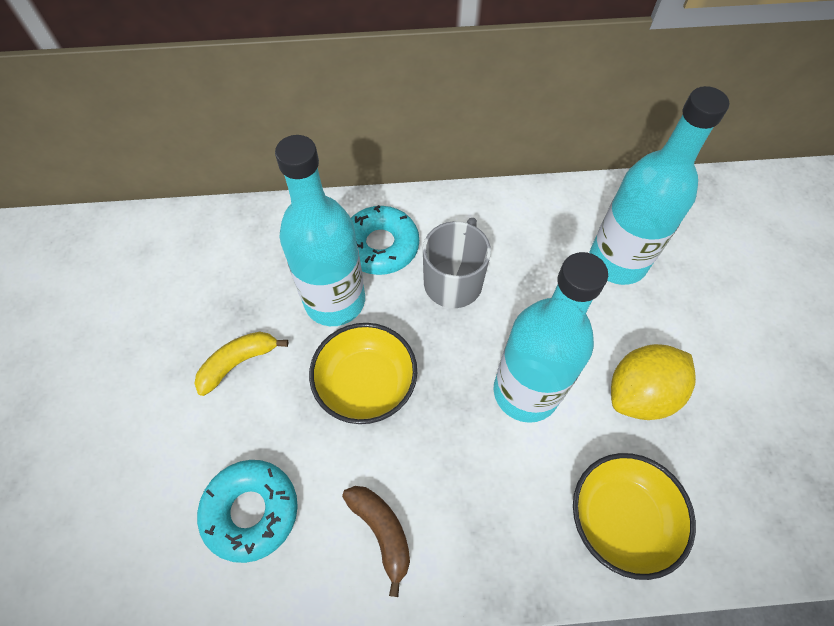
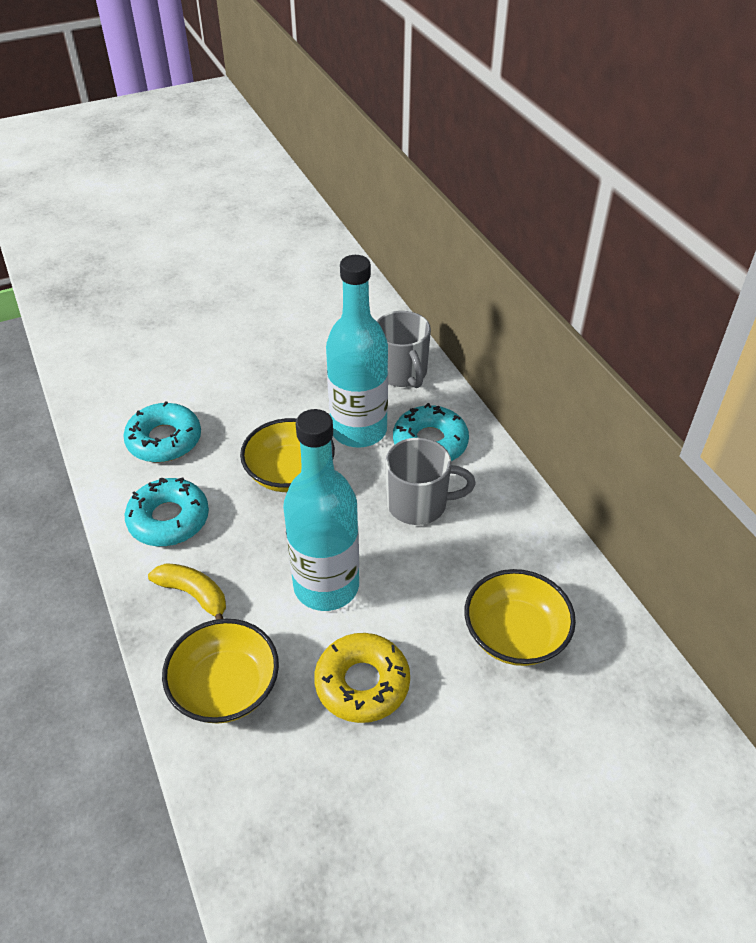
camera: 70 degrees right, 15 degrees down
yellow banana [194,332,288,396] -> yellow banana moved to [148,563,226,619]
brown banana [342,486,410,597] -> turquoise donut [125,478,209,546]
turquoise bottle [589,86,729,285] -> yellow bowl [464,569,576,666]
yellow lemon [611,344,696,420] -> yellow donut [314,633,410,723]
none -> grey mug [377,311,431,388]

